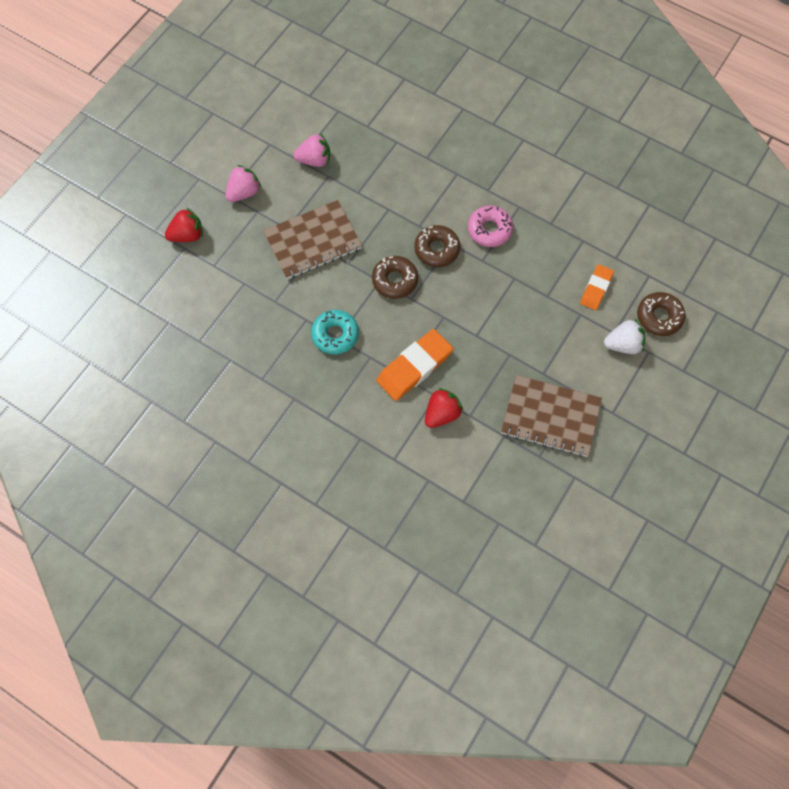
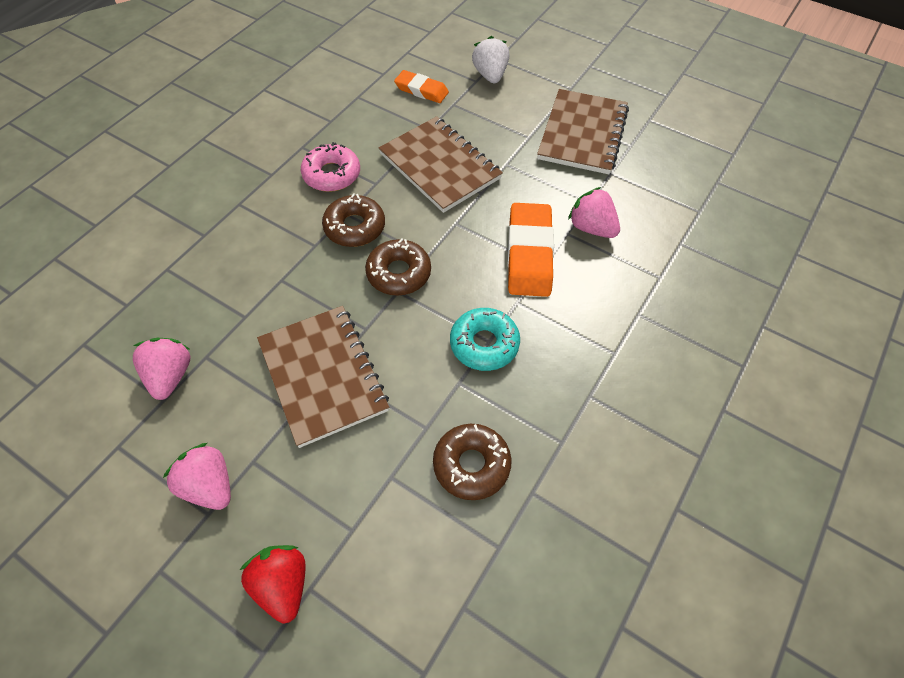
camera: 90 degrees left, 10 degrees down
orange eraser [377,329,453,401] -> orange eraser turned 45 degrees clockwise [507,203,554,297]
red strawberry [425,388,463,428] -> pink strawberry [568,187,620,238]
brown donut [637,292,685,336] -> brown donut moved to [433,424,511,500]
none -> brown notebook [379,116,503,213]

